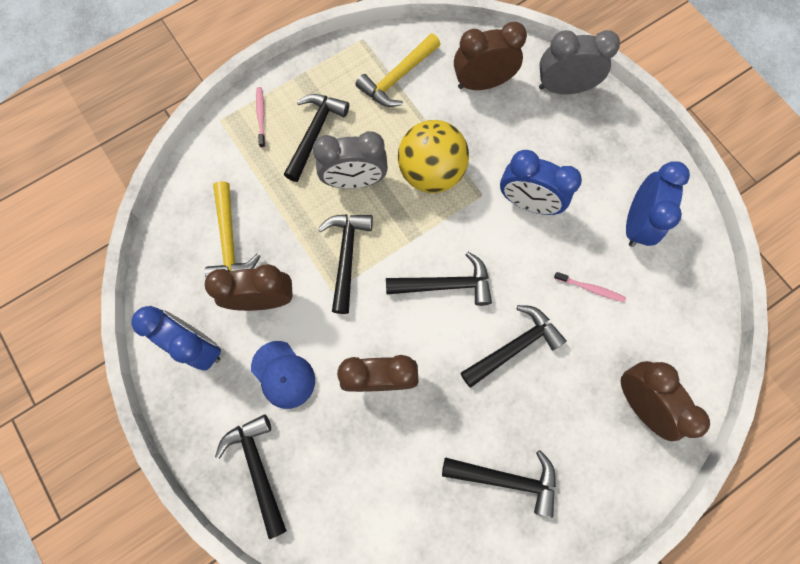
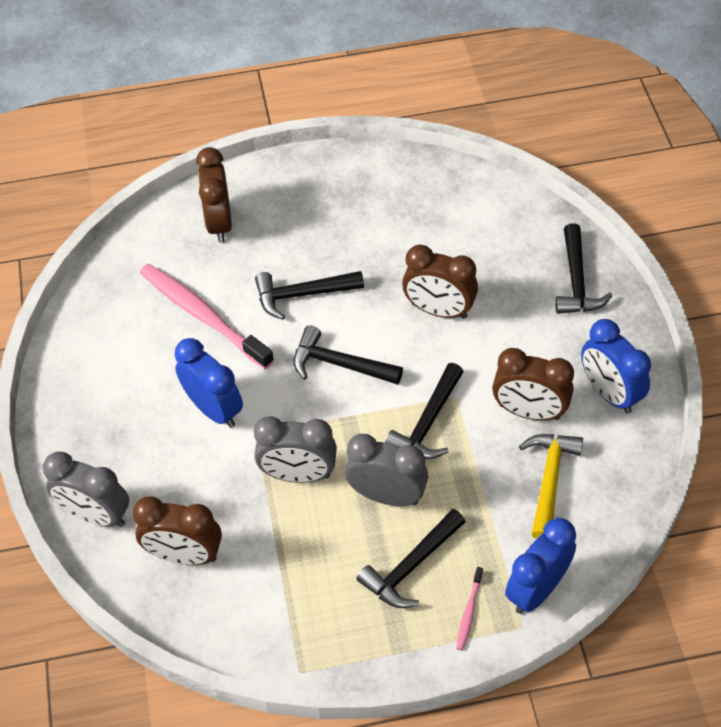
camera: 155 degrees left, 20 degrees down
blue cap [251,341,315,409] -> none
yellow hammer [356,33,440,107] -> none
yellow ball [398,120,469,193] -> grey clock [254,416,337,483]
black hammer [442,451,556,518] -> none
pink toothbrush [554,272,626,302] -> pink toothbrush [140,264,274,369], size x2.39
blue clock [626,161,690,247] -> blue clock moved to [505,518,576,614]

